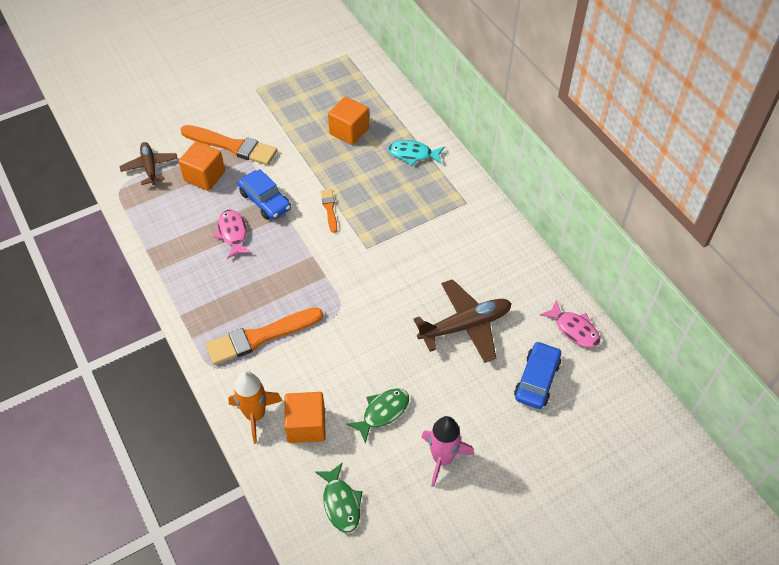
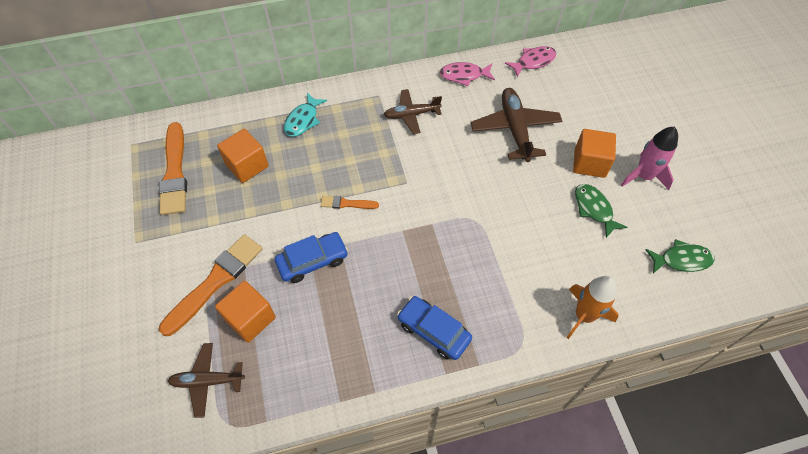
camera: 75 degrees left, 5 degrees up
orange brush [206,307,323,365] -> orange brush moved to [159,122,187,215]
pink fish [214,210,252,259] -> pink fish moved to [440,62,495,86]
orange cube [284,392,326,443] -> orange cube moved to [573,129,616,178]
blue car [514,341,562,409] -> blue car moved to [397,296,472,360]
none -> brown plane [384,89,442,134]

